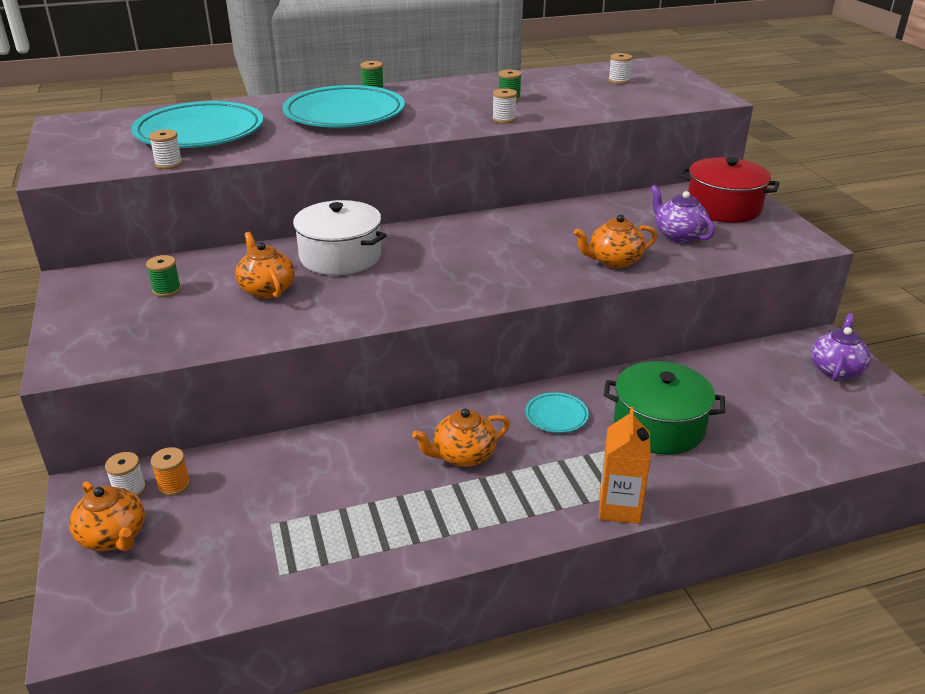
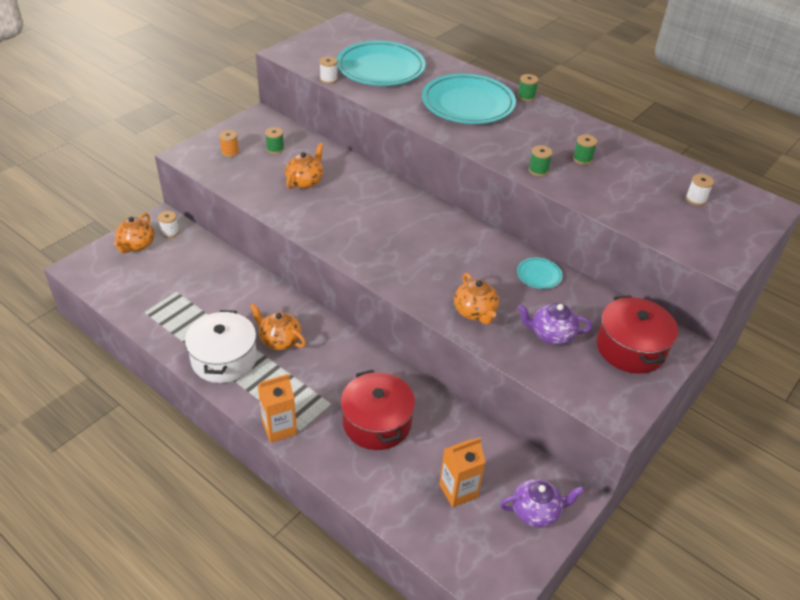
camera: 55 degrees right, 10 degrees up
orange spool [151,447,190,496] -> orange spool moved to [219,130,239,157]
white pot [291,200,387,275] -> white pot moved to [185,310,257,383]
white spool [492,88,517,124] -> green spool [529,145,553,176]
turquoise plate [525,392,589,433] -> turquoise plate moved to [517,258,562,289]
orange teapot [574,215,657,269] -> orange teapot turned 150 degrees counterclockwise [454,273,499,325]
green pot [604,361,725,455] -> red pot [341,370,415,450]
purple teapot [651,185,715,243] -> purple teapot turned 105 degrees counterclockwise [517,303,592,345]
none -> orange carton [439,437,486,508]

